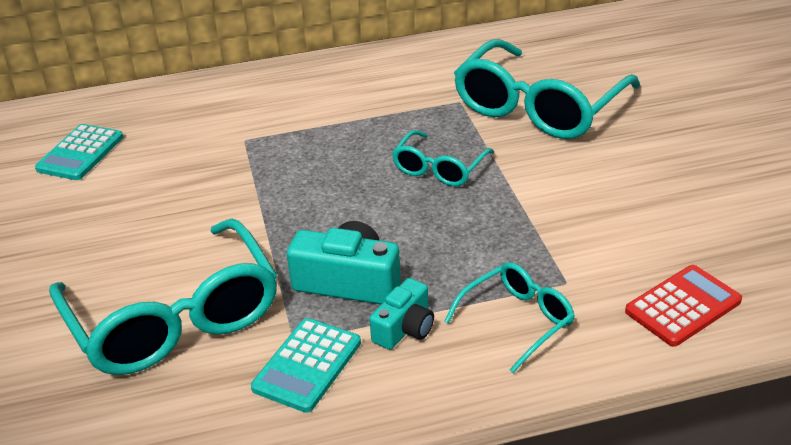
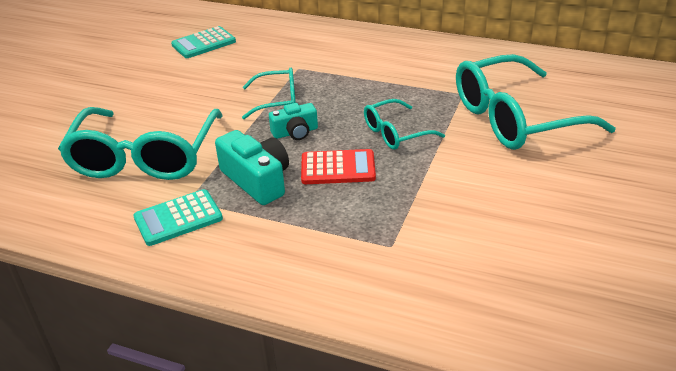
camera: 35 degrees right, 0 degrees up
turquoise camera [369,278,434,350] -> turquoise camera moved to [269,103,318,140]
turquoise glasses [444,262,575,373] -> turquoise glasses moved to [242,68,296,119]
red calculator [625,265,742,347] -> red calculator moved to [301,149,376,184]

